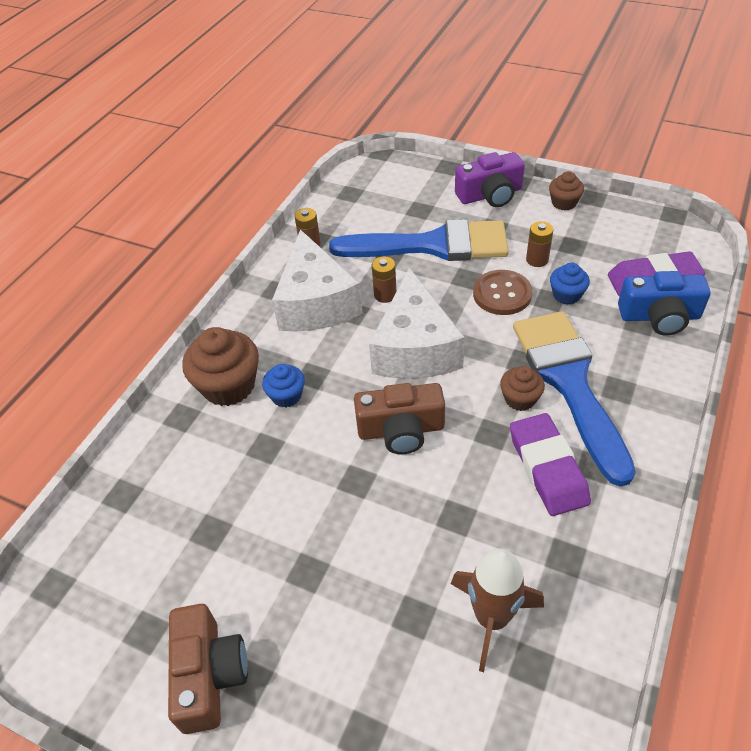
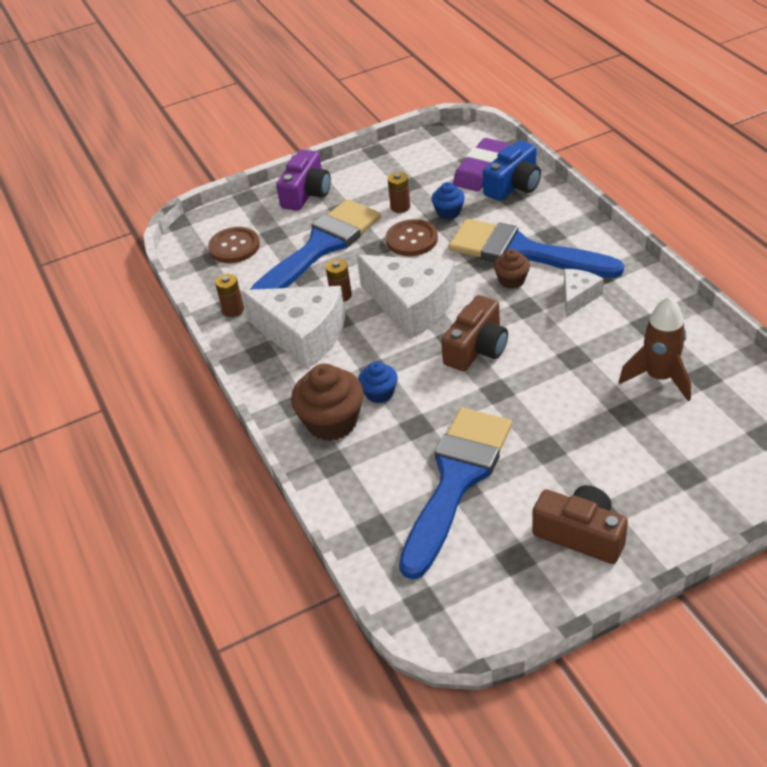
camera: 50 degrees left, 5 degrees down
purple eraser [510,413,591,516] -> white cheese [564,269,604,318]
brown cupcake [549,171,584,211] -> none
none -> brown button [208,227,260,263]
none -> blue brush [399,407,512,579]

